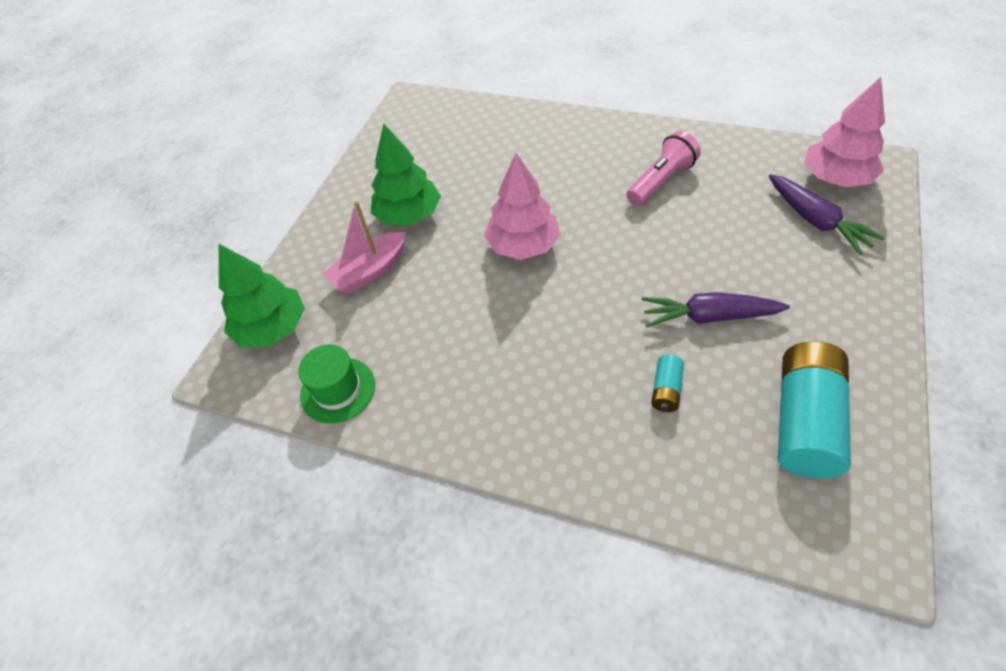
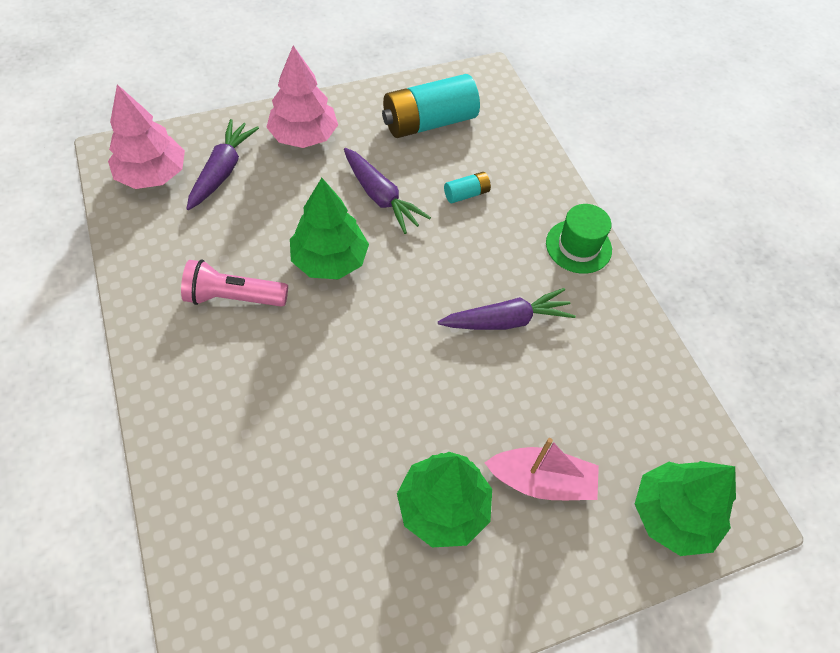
camera: 140 degrees left, 5 degrees up
green hat [298,345,375,424] -> green hat moved to [546,204,612,274]
pink tree [484,153,561,260] -> pink tree moved to [266,45,338,148]
none -> green tree [290,178,369,279]
none -> purple carrot [438,288,576,330]

